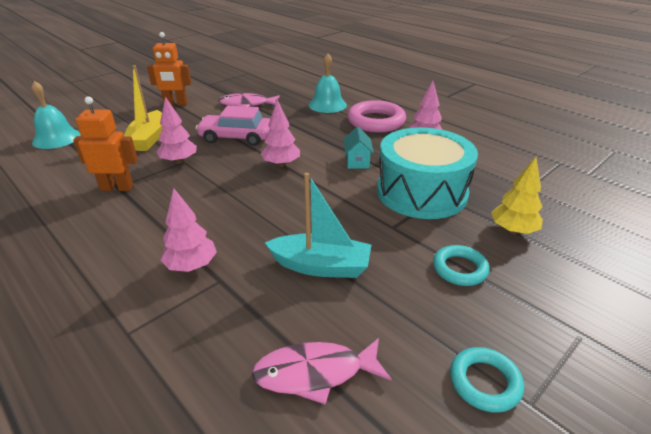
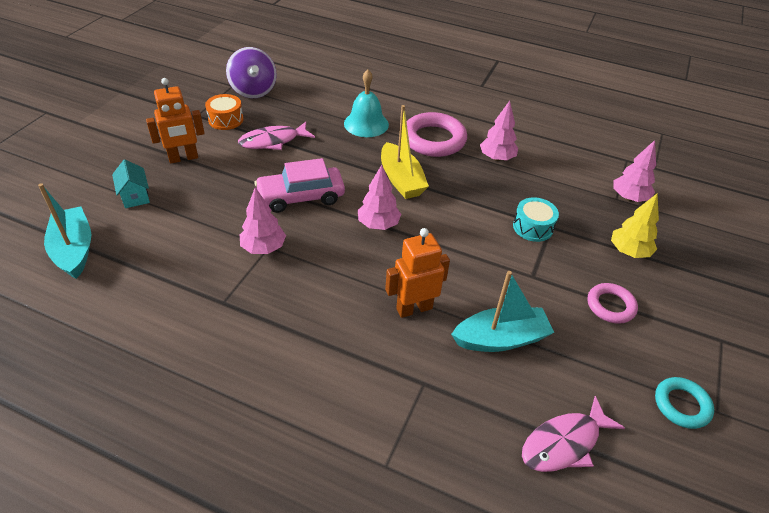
camera: 25 degrees left, 10 degrees up
turquoise bell [32,81,81,149] -> turquoise boat [38,183,91,279]
orange robot [73,96,138,191] -> orange robot moved to [385,228,450,318]
yellow boat [124,65,163,151] -> yellow boat moved to [381,105,429,199]
pink tree [160,188,217,272] -> pink tree moved to [614,140,656,202]
turquoise house [344,127,374,169] -> turquoise house moved to [112,160,150,208]
turquoise drum [377,127,478,219] -> turquoise drum [513,197,559,242], size x0.45
turquoise ring [433,245,489,286] -> pink ring [588,283,638,324]
none -> orange drum [205,94,243,130]
none -> purple spinning top [226,47,277,98]

